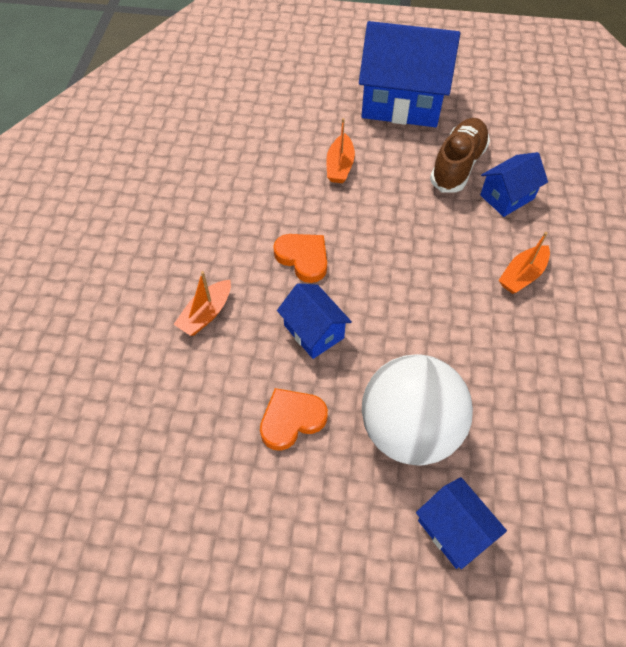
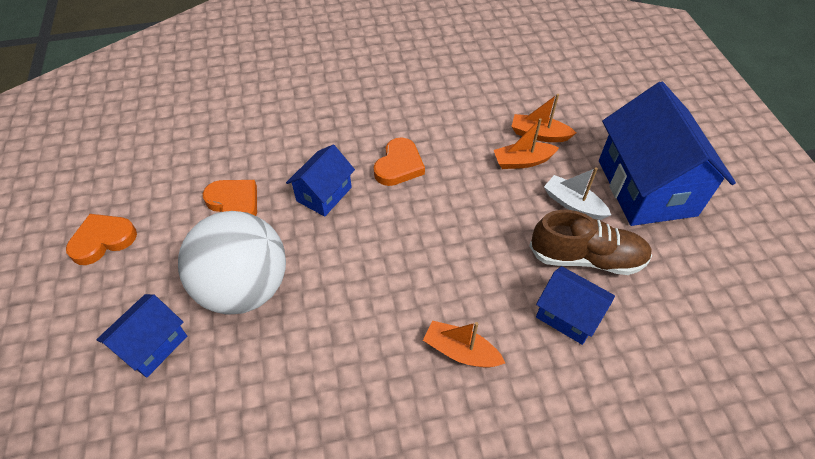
camera: 70 degrees right, 5 degrees down
orange boat [174,271,231,336] -> orange boat moved to [511,94,576,142]
none -> orange heart [66,214,137,265]
none -> white boat [544,167,611,220]

